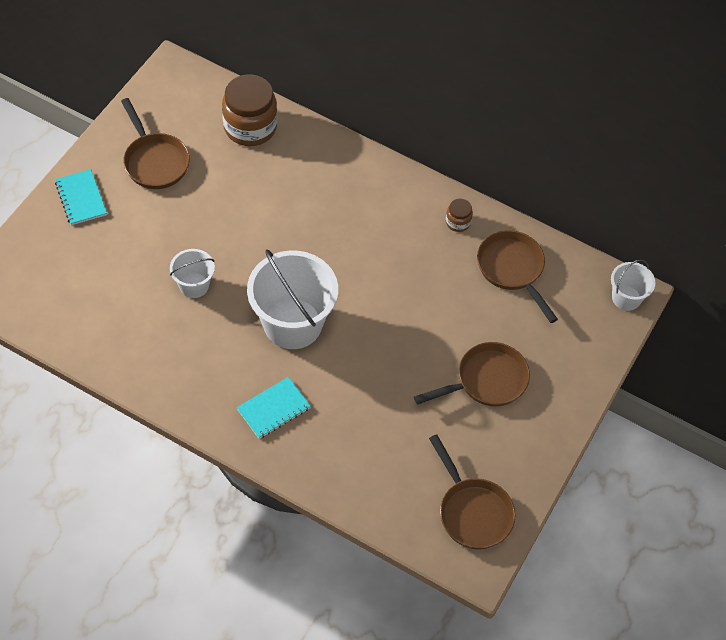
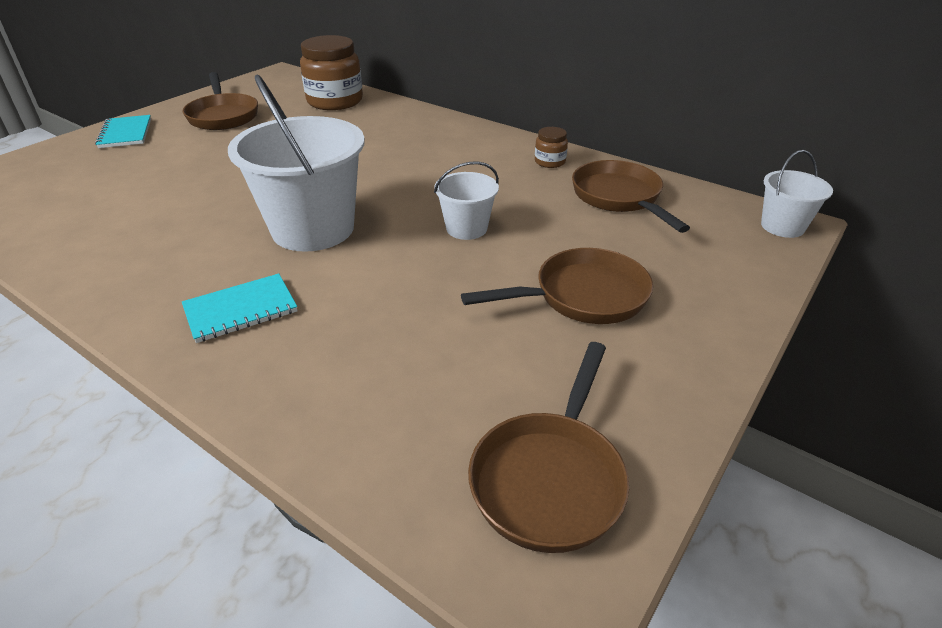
camera: 10 degrees right, 20 degrees down
white bucket [170,249,215,298] -> white bucket moved to [434,162,499,240]
brown pan [429,434,515,550] -> brown pan turned 45 degrees clockwise [468,342,629,553]

